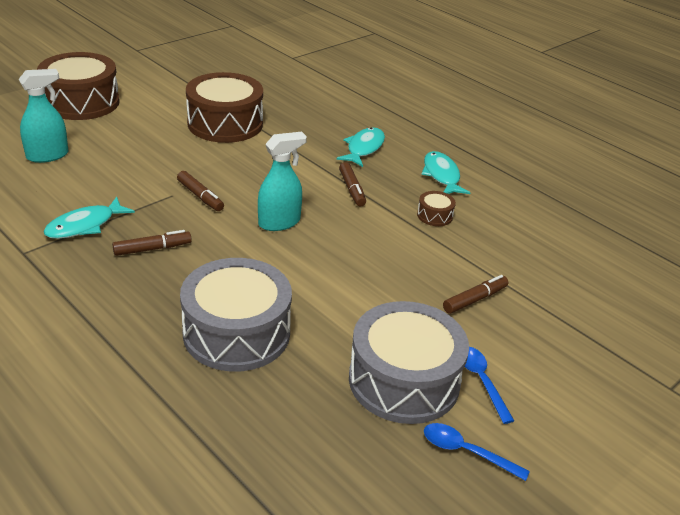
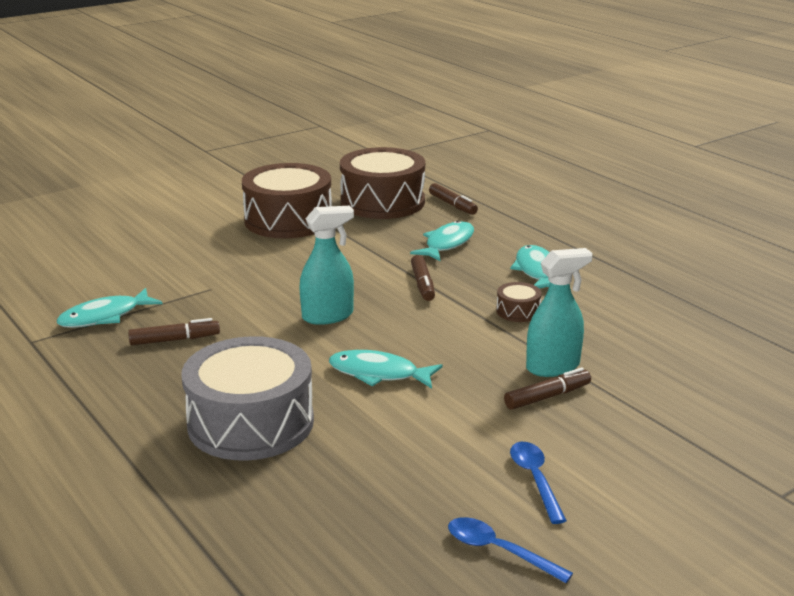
camera: 10 degrees right, 10 degrees down
turquoise spray bottle [18,69,68,163] -> turquoise spray bottle moved to [526,248,593,377]
brown drum [37,52,120,120] -> brown drum moved to [340,147,425,219]
brown marker [177,171,224,211] -> brown marker moved to [429,183,478,215]
grey drum [349,301,469,424] -> none
none -> turquoise fish [329,350,443,389]

